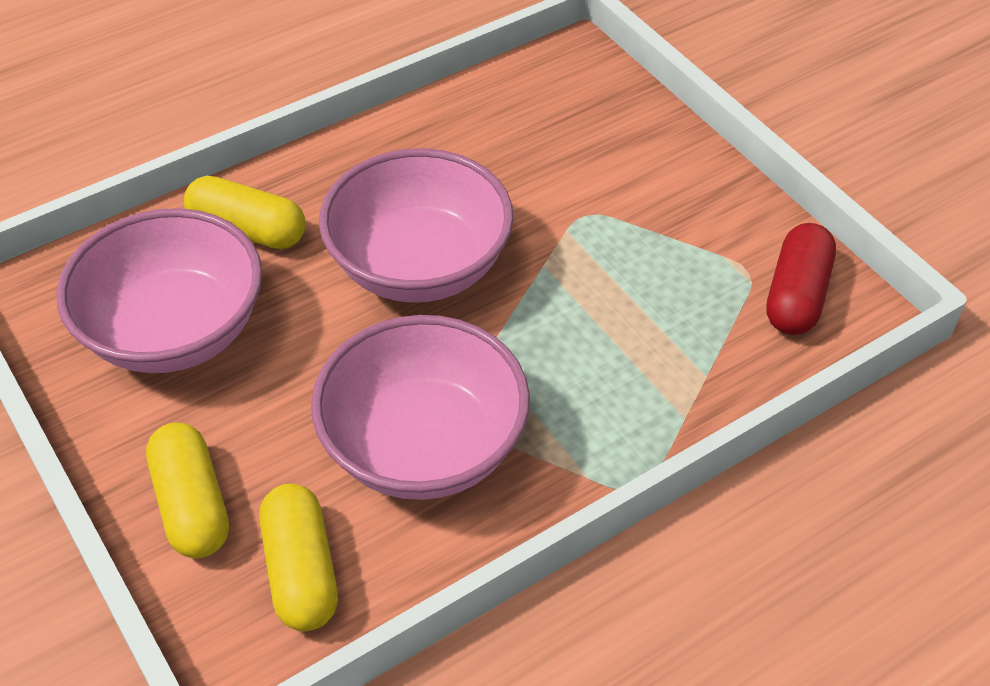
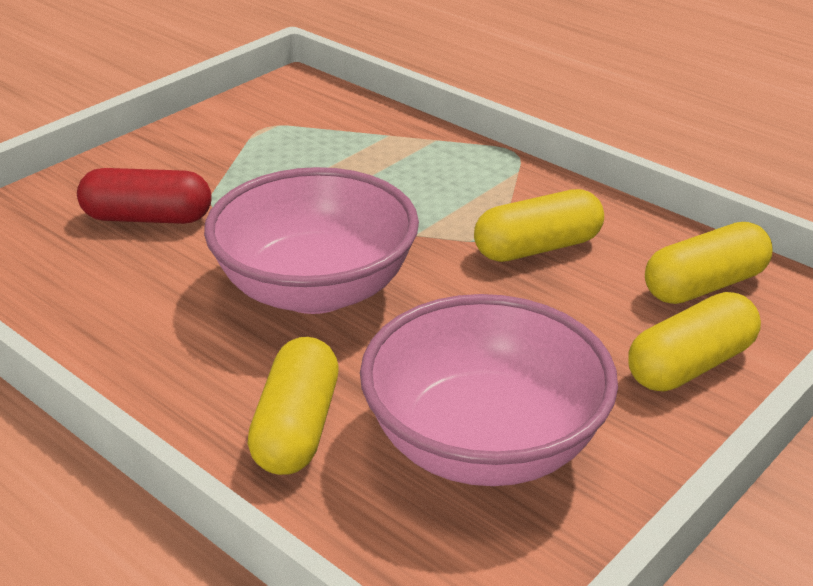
camera: 105 degrees left, 15 degrees down
pink bowl [311,315,530,500] -> yellow capsule [474,189,604,262]
red capsule [766,223,836,335] -> red capsule moved to [77,168,212,224]

